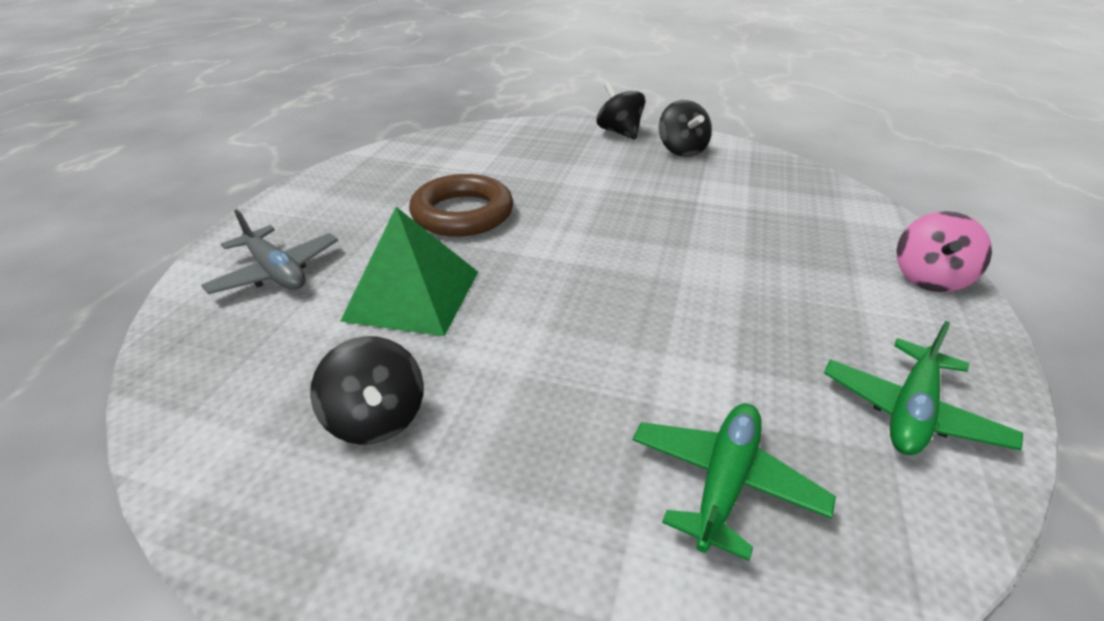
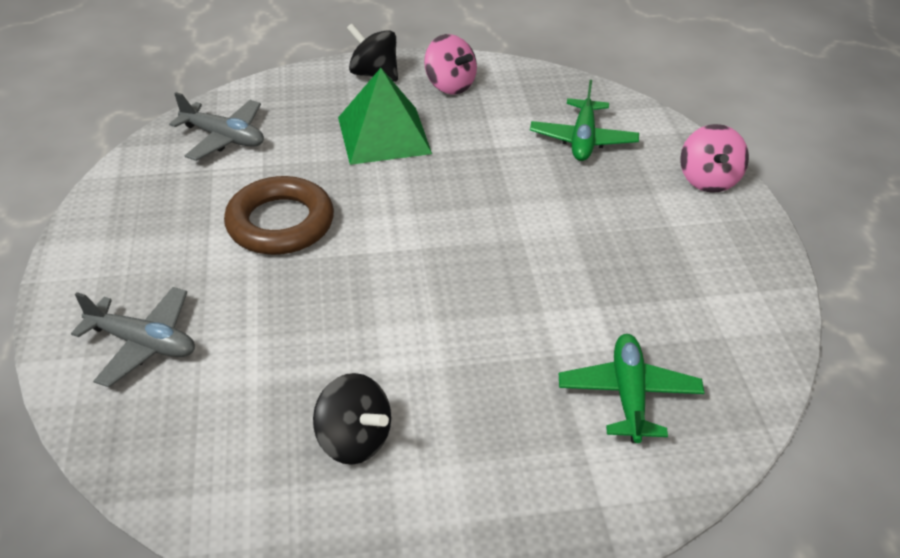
camera: 25 degrees left, 5 degrees up
green pyramid [340,207,478,336] -> green pyramid moved to [338,68,432,165]
black spinning top [659,100,712,157] -> pink spinning top [424,34,477,94]
green plane [824,321,1023,455] -> green plane moved to [530,80,639,161]
none -> grey plane [169,92,264,161]

